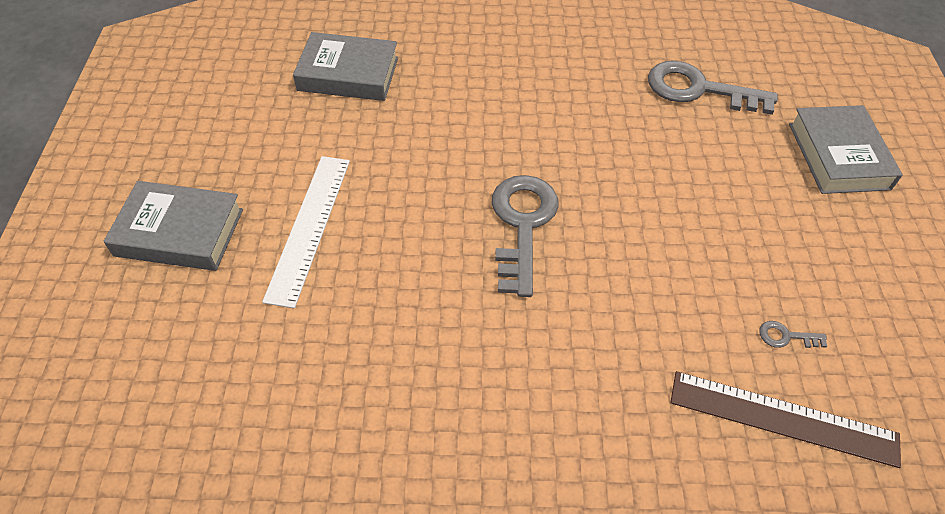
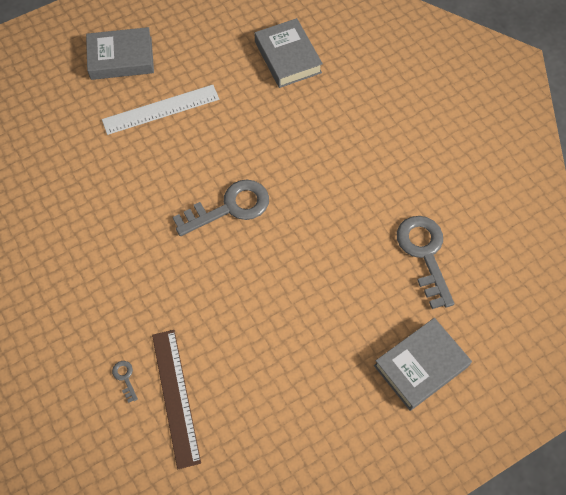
camera: 60 degrees right, 10 degrees up
grey book [104,181,243,271] -> grey book turned 75 degrees counterclockwise [86,27,154,80]
grey key [759,321,827,348] -> grey key moved to [112,361,138,403]

